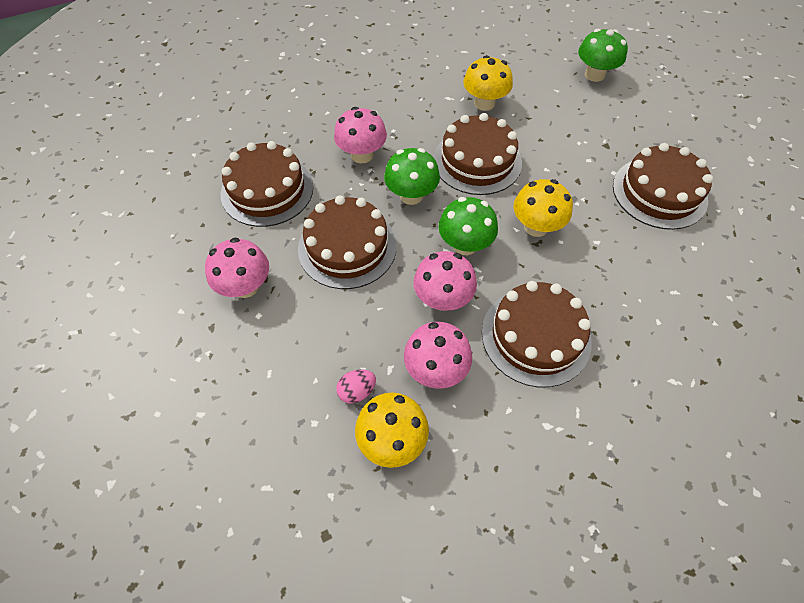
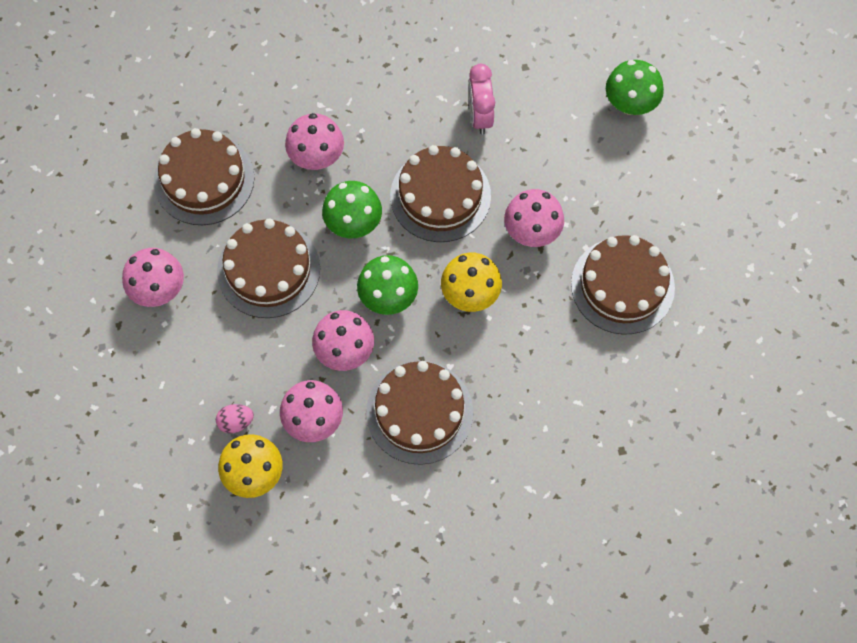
camera: 15 degrees right, 10 degrees up
yellow mushroom [463,55,513,111] -> pink clock [468,64,495,134]
none -> pink mushroom [504,189,564,247]

